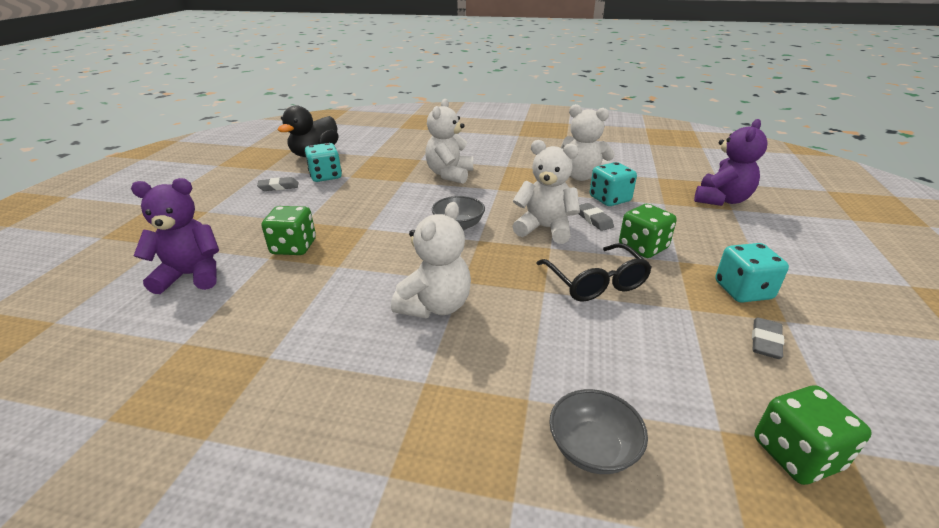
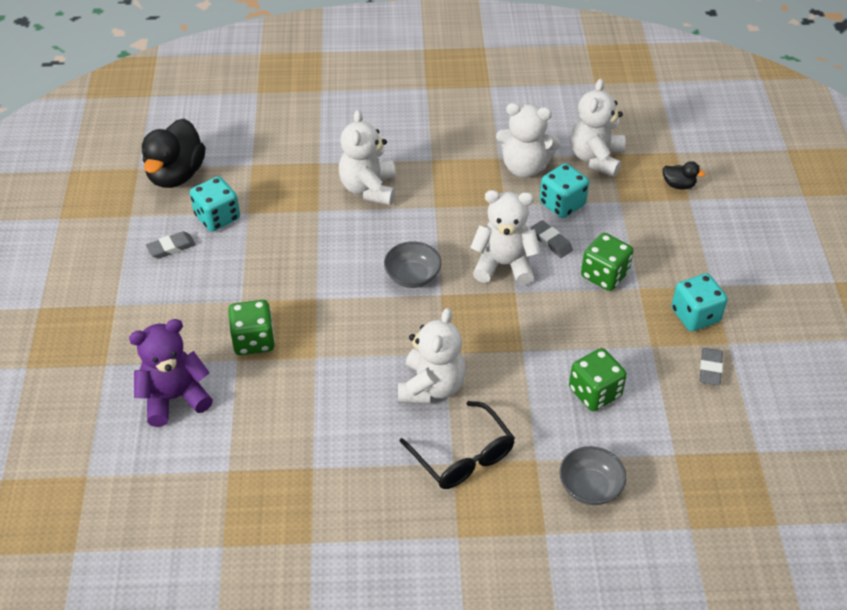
camera: 15 degrees left, 15 degrees up
black glasses [536,243,652,302] -> black glasses moved to [399,401,515,489]
purple teddy bear [694,119,768,206] -> black duck [663,161,705,190]
green dice [755,385,872,485] -> green dice moved to [569,348,627,411]
none -> white teddy bear [570,79,625,177]

